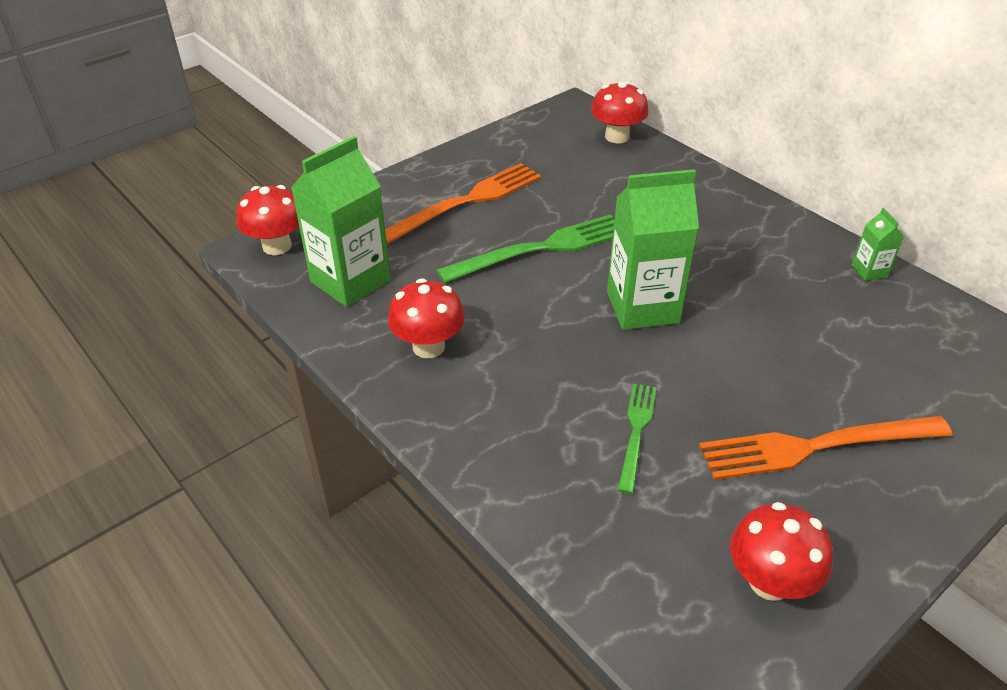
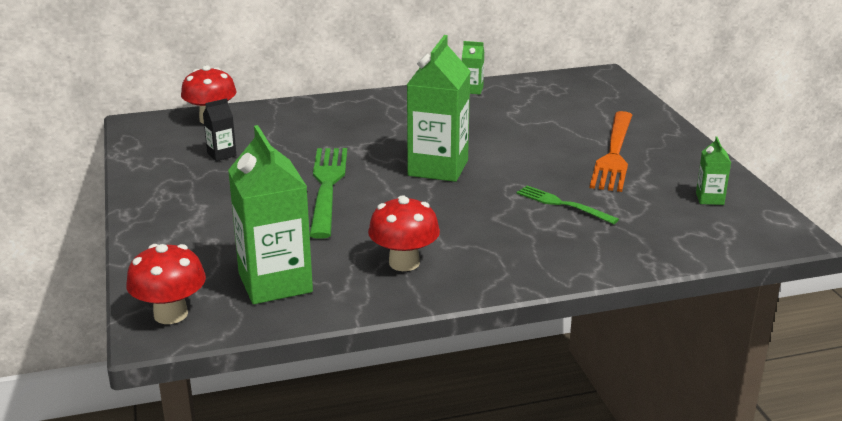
camera: 65 degrees left, 15 degrees down
orange fork [385,163,541,244] -> none
red mushroom [730,502,833,601] -> green carton [696,136,731,205]
none -> black carton [203,98,237,161]

